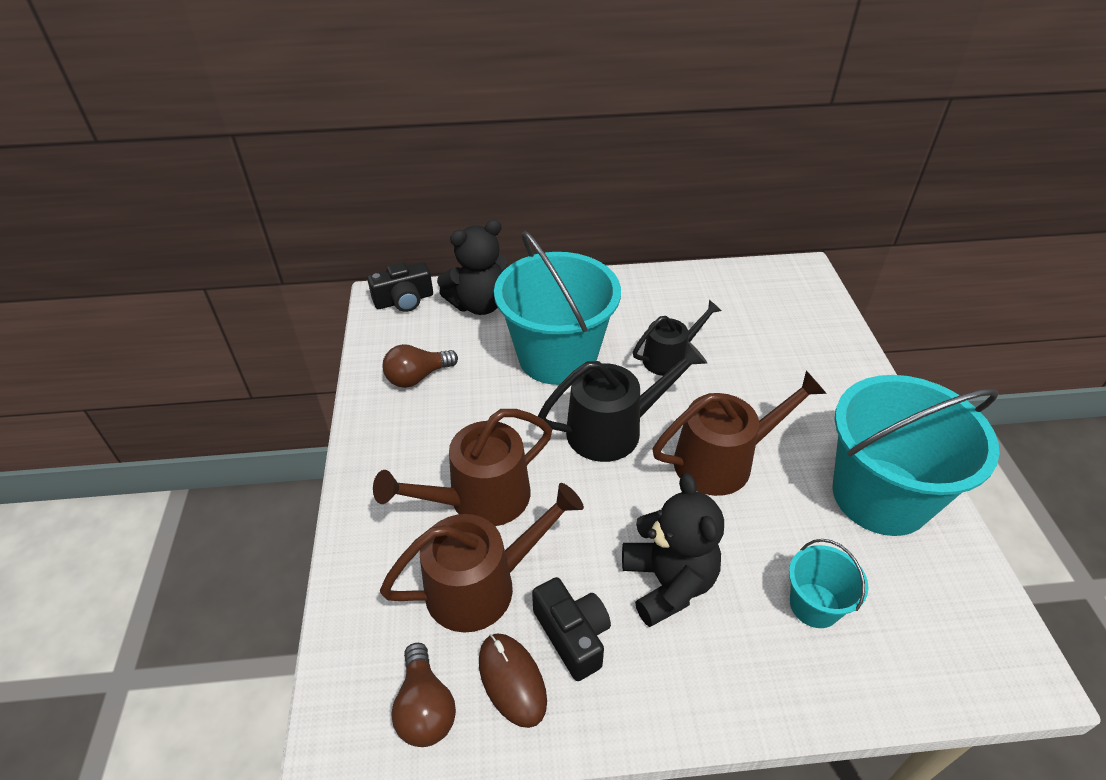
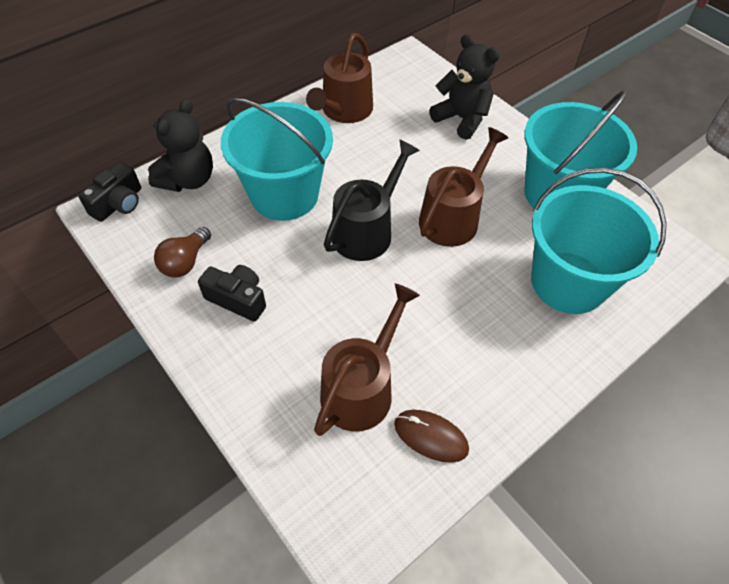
camera: 35 degrees left, 10 degrees up
brown watering can [373,409,552,526] -> brown watering can moved to [306,33,373,123]
brown light bulb [391,643,456,747] -> none
black camera [532,577,611,681] -> black camera moved to [198,265,266,322]
black teddy bear [622,473,724,627] -> black teddy bear moved to [429,34,500,139]
black watering can [633,300,722,376] -> none
turquoise bucket [789,539,868,628] -> turquoise bucket [531,167,667,314], size x2.15

